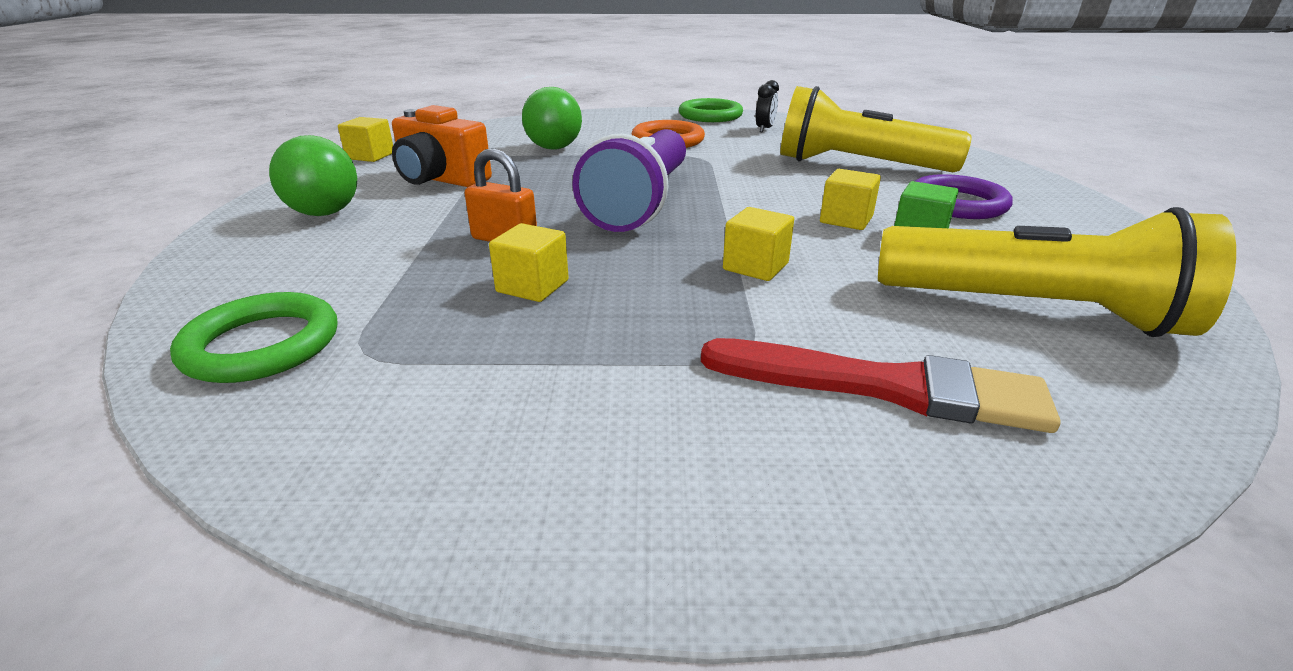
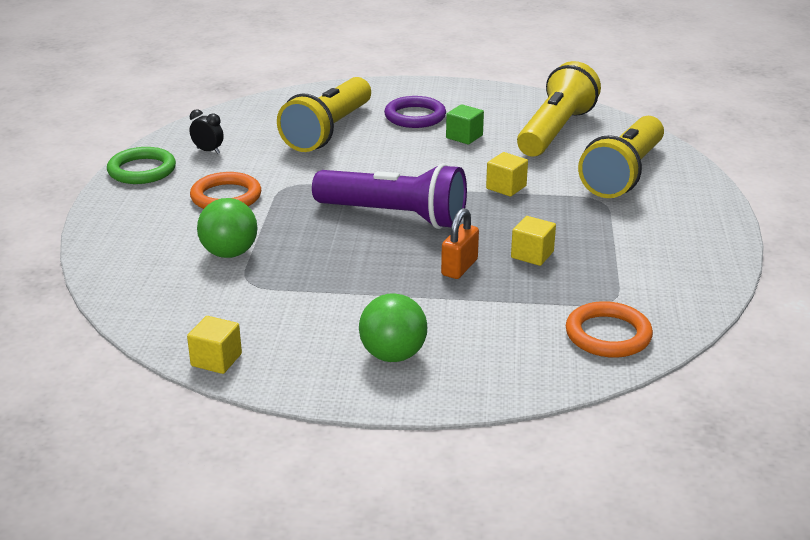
camera: 85 degrees left, 0 degrees up
green ring [170,292,337,383] -> orange ring [566,301,653,358]
orange camera [392,105,492,187] -> none
red brush [701,338,1061,433] -> yellow flashlight [578,116,664,198]
yellow cube [820,169,881,230] -> none

